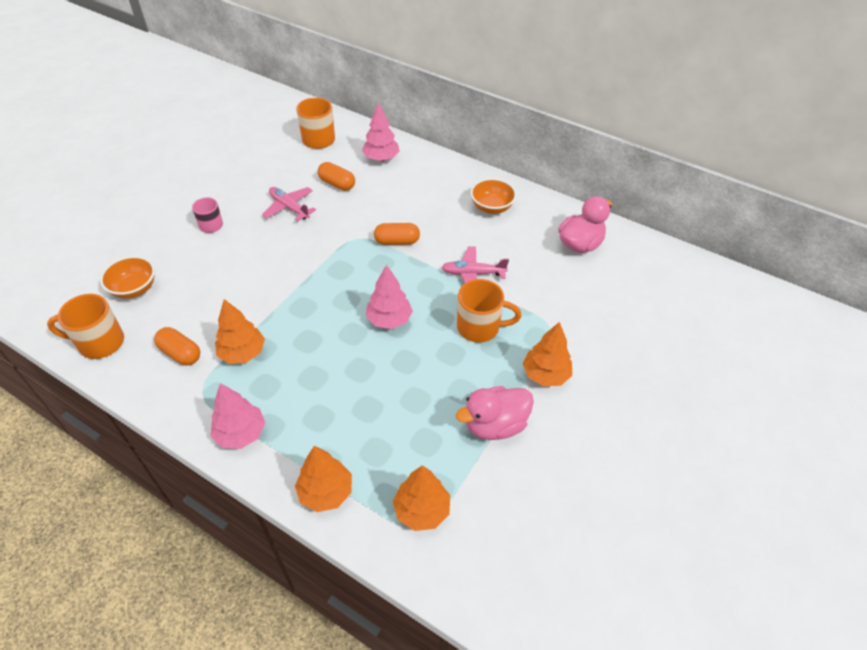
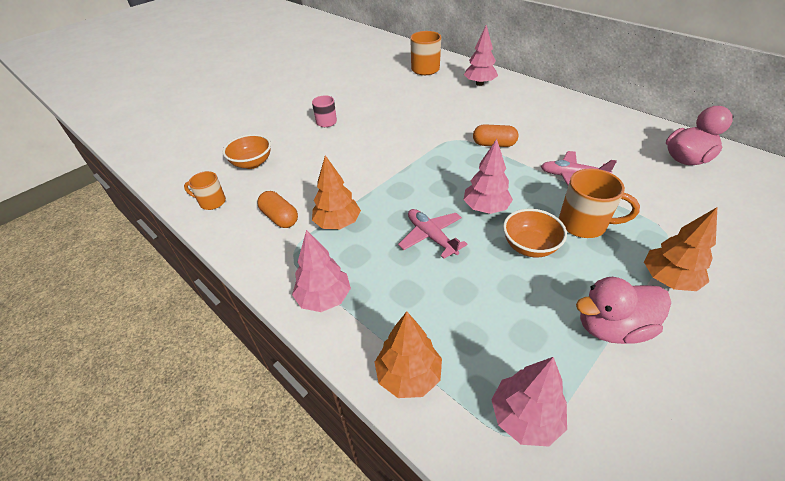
camera: 15 degrees right, 5 degrees down
orange mug [47,294,124,359] -> orange mug [184,171,226,210], size x0.63
pink plane [262,187,316,222] -> pink plane moved to [398,209,468,259]
orange capsule [318,162,355,191] -> none
orange tree [393,465,450,531] -> pink tree [491,357,567,447]
orange bowl [470,178,517,214] -> orange bowl moved to [503,209,567,257]

